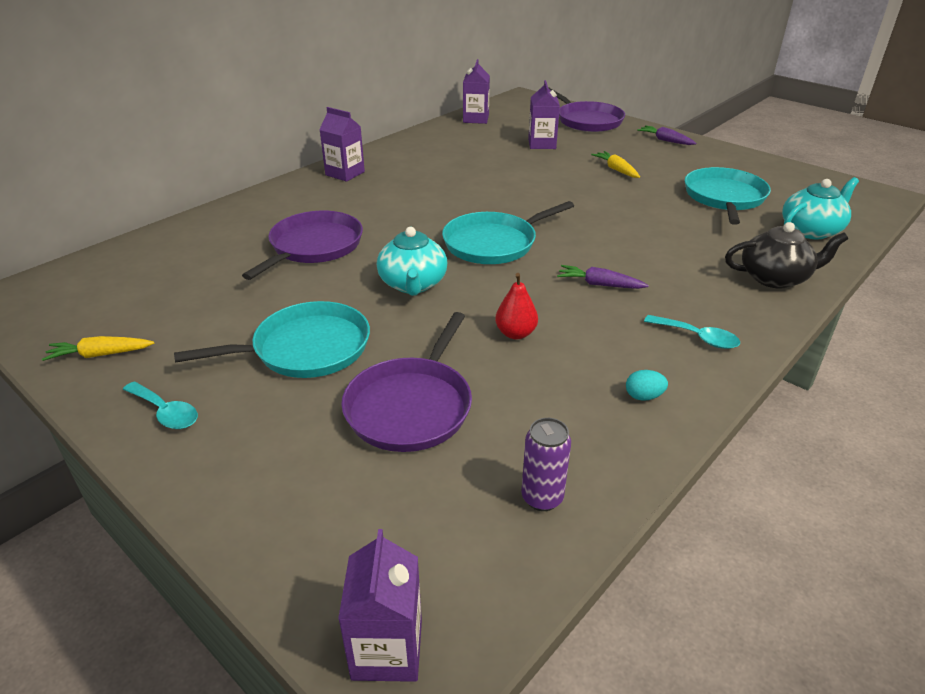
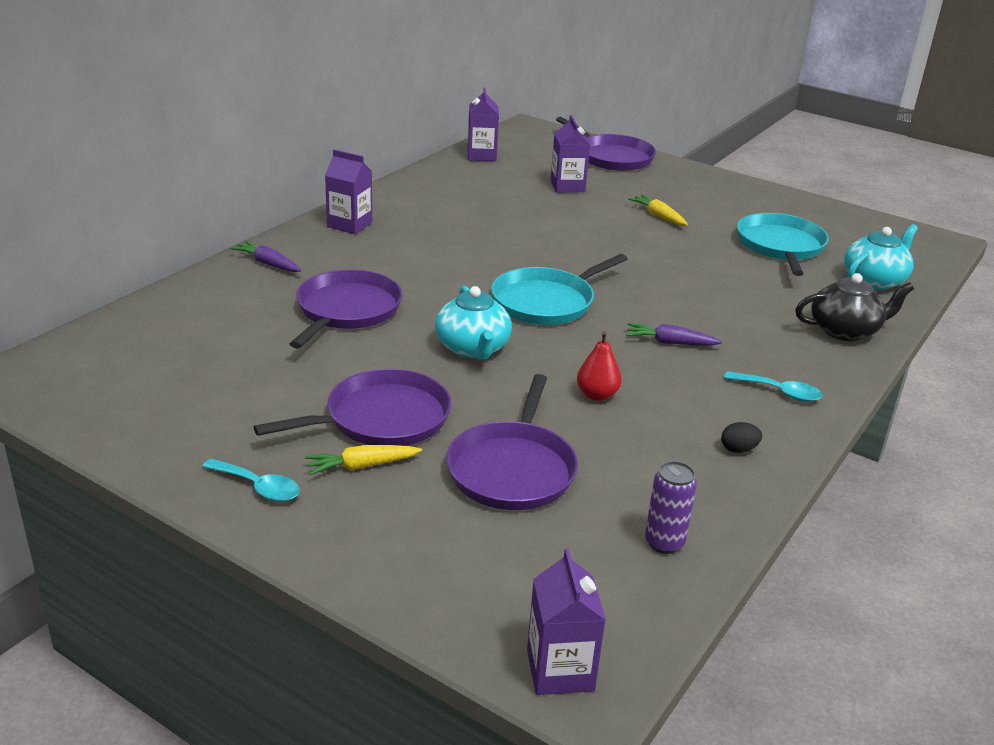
camera: 10 degrees left, 5 degrees down
yellow carrot [42,336,154,361] -> yellow carrot moved to [305,445,422,475]
turquoise pan [174,301,370,378] -> purple pan [254,369,451,446]
turquoise egg [626,370,668,401] -> black egg [721,422,762,453]
purple carrot [637,125,696,145] -> purple carrot moved to [230,241,301,272]

